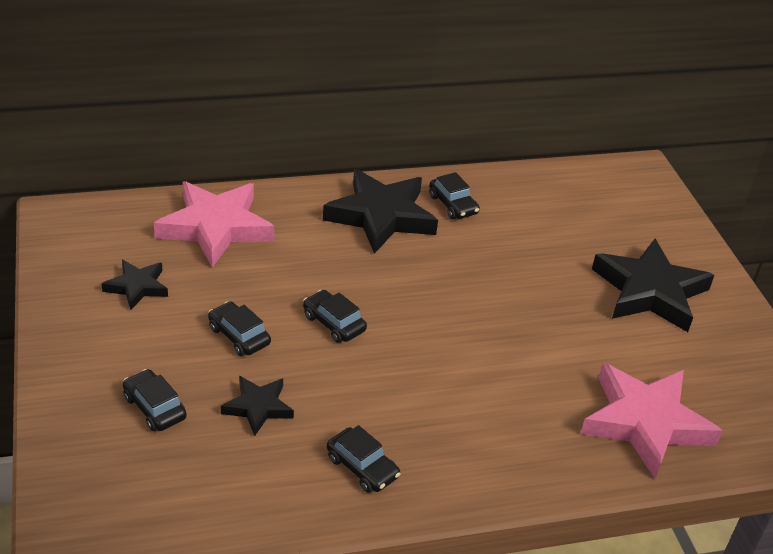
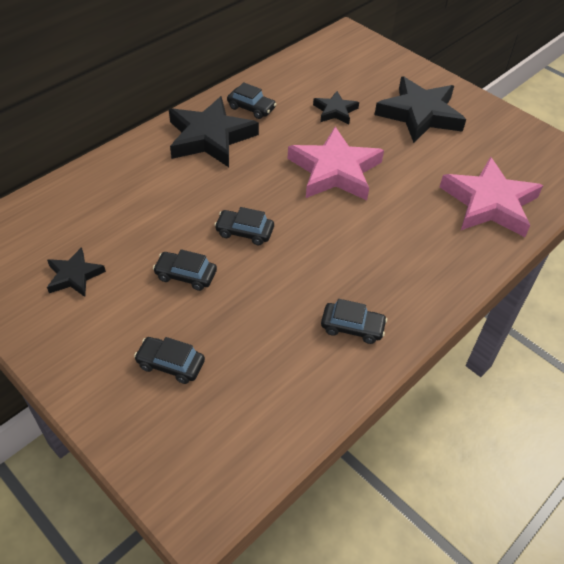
camera: 30 degrees left, 10 degrees up
pink star [154,181,274,267] -> pink star moved to [288,127,384,200]
black star [221,376,294,436] -> black star moved to [313,91,359,124]

